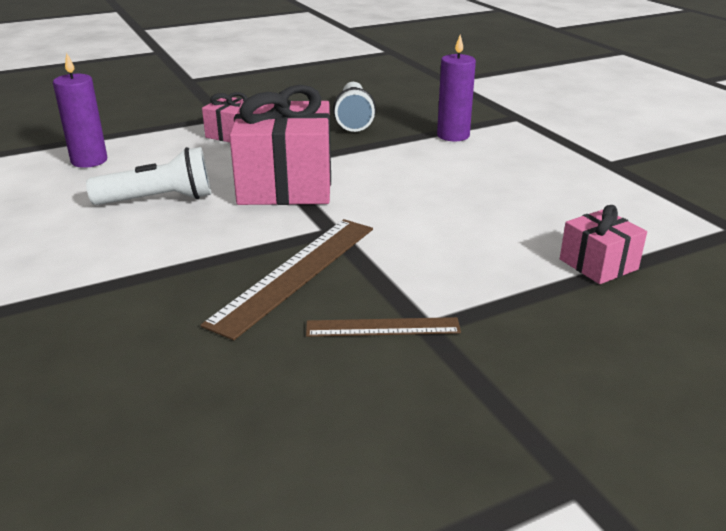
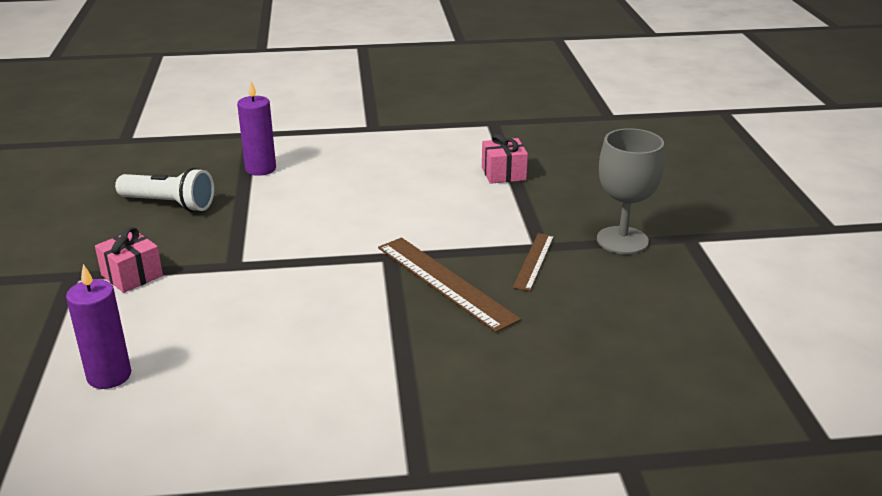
camera: 70 degrees left, 0 degrees up
white flashlight [86,147,211,205] -> none
pink gift [229,85,331,205] -> none
none -> grey goblet [597,128,665,254]

